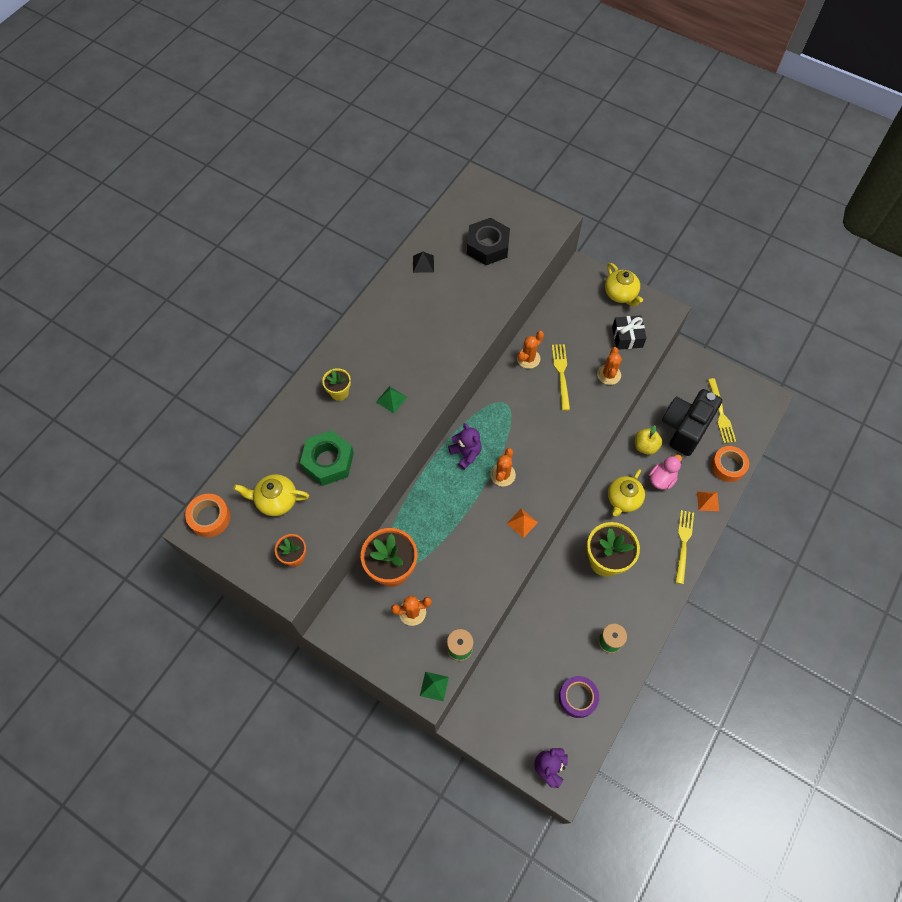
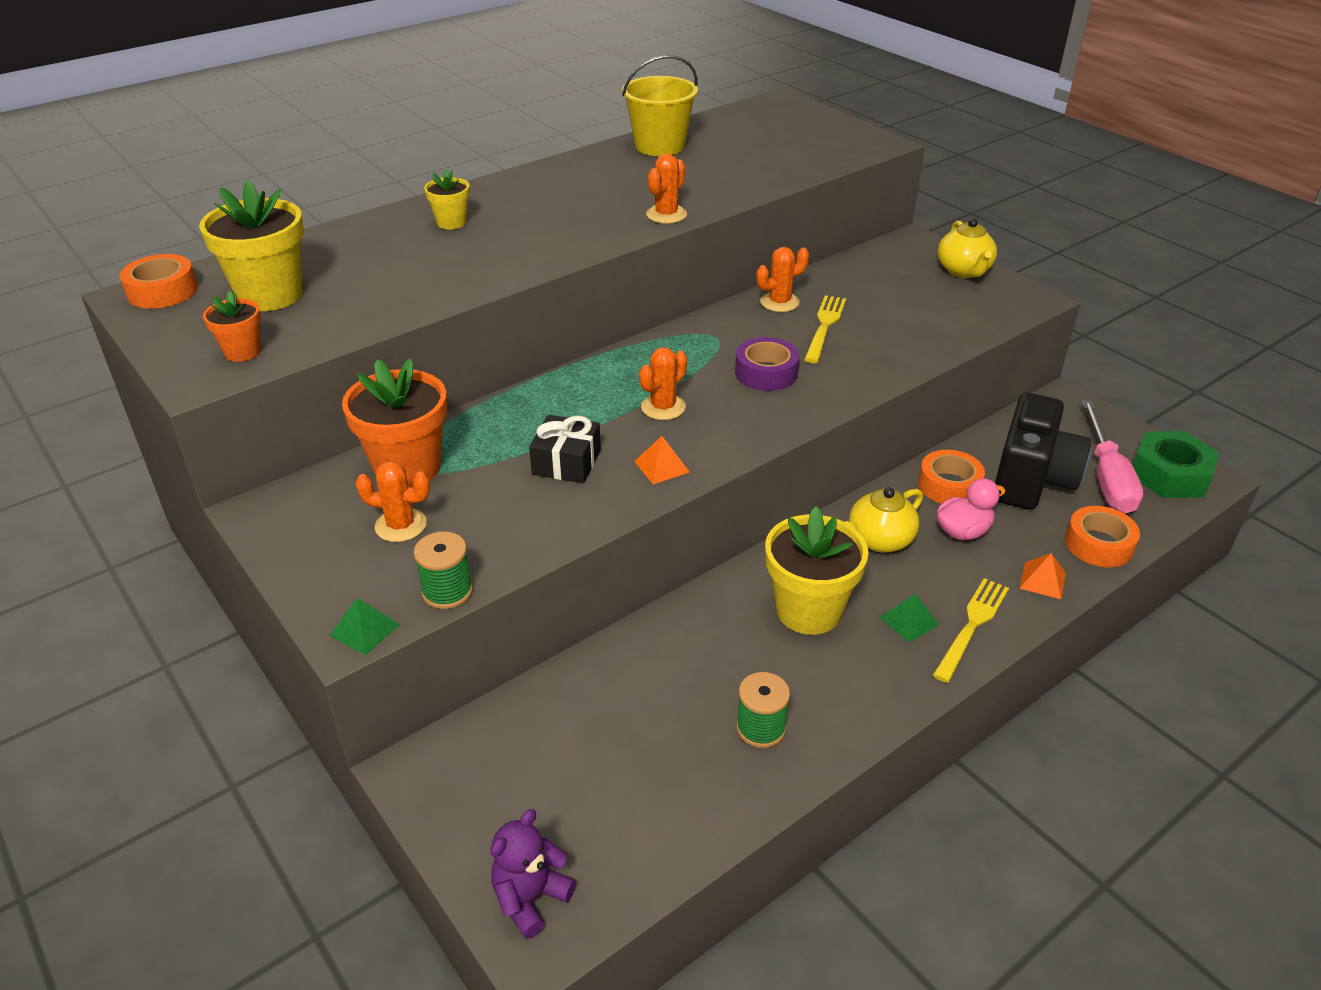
camera: 20 degrees right, 25 degrees down
yellow teapot [234,474,309,516] -> yellow flower pot [199,180,304,311]
green nut [300,430,354,486] -> green nut moved to [1133,431,1220,498]
green pyramid [376,386,407,414] -> green pyramid moved to [880,594,939,643]
black pyramid [413,252,434,273] -> yellow bucket [622,55,698,156]
purple teddy bear [448,423,482,470] -> none
black nut [467,218,510,265] -> none
purple tape [559,676,599,718] -> purple tape moved to [735,337,800,391]
orange cactus [597,347,622,385] -> orange cactus moved to [646,154,687,224]
black gift [612,316,647,350] -> black gift moved to [529,415,601,483]
yellow apple [635,425,662,455] -> orange tape [918,450,985,504]
black camera [662,389,722,456] -> black camera turned 150 degrees clockwise [995,393,1091,510]
yellow fork [708,378,736,443] -> pink screwdriver [1082,400,1144,513]

